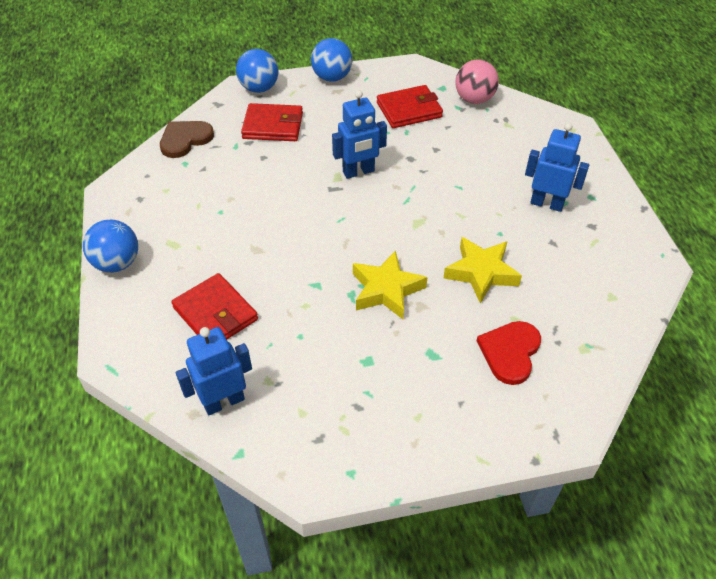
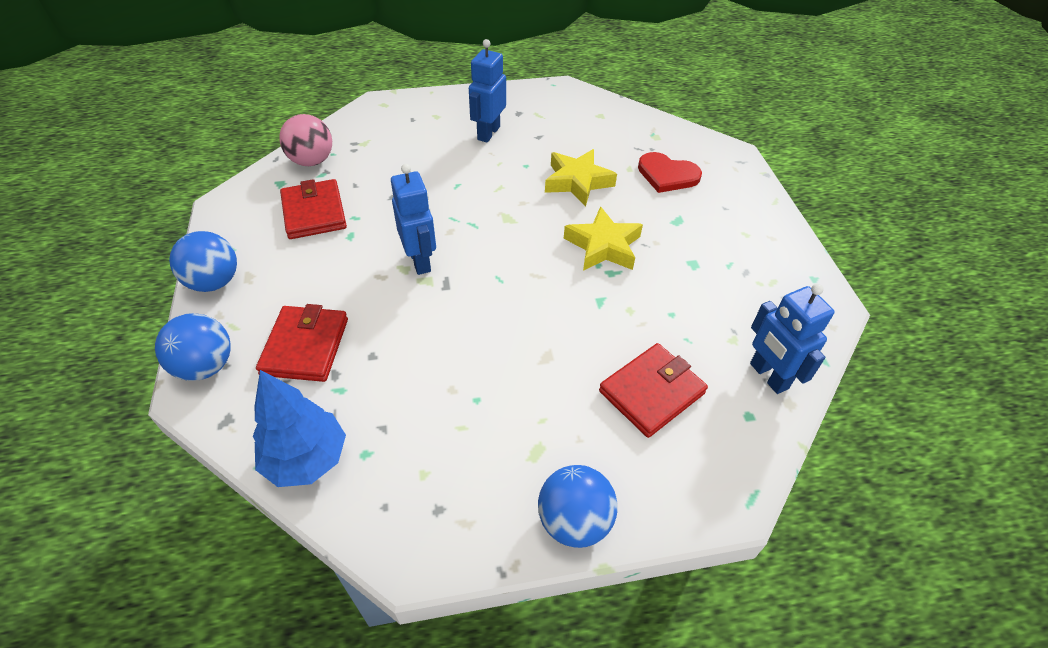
camera: 90 degrees left, 0 degrees up
brown heart [160,121,214,158] -> blue tree [253,370,346,487]

